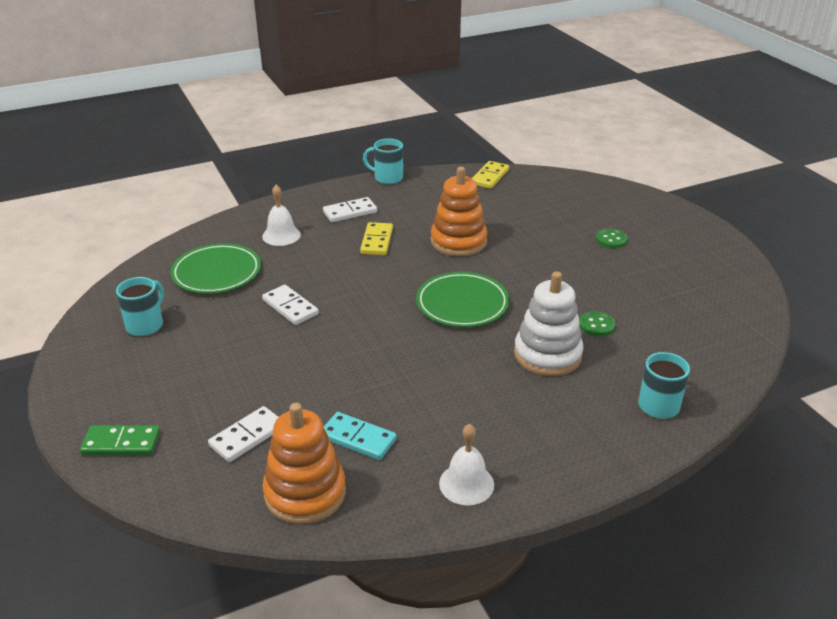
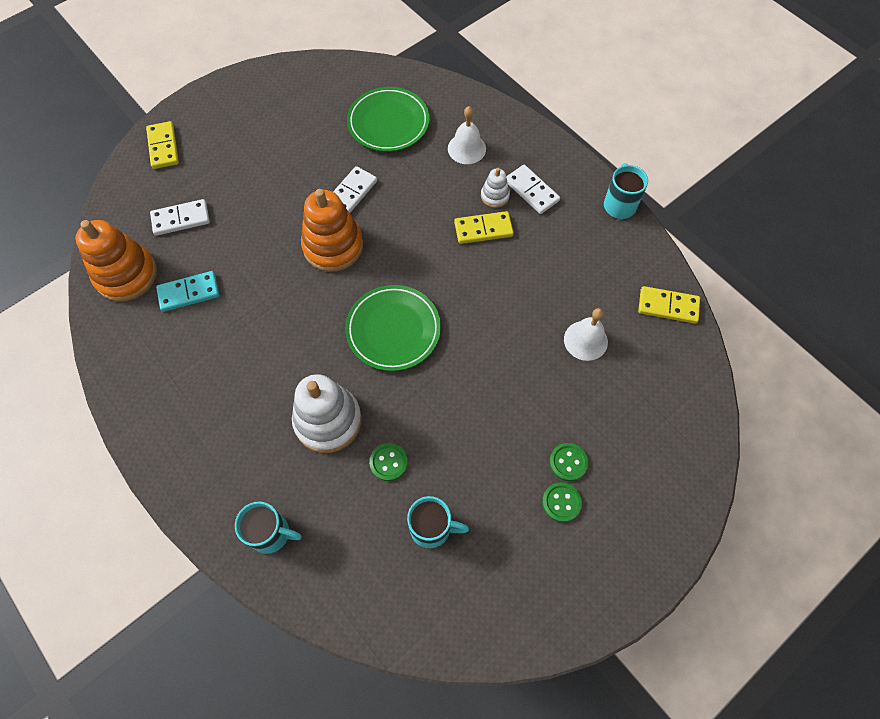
camera: 75 degrees right, 30 degrees up
green domino [80,425,160,455] -> yellow domino [146,121,179,169]
turquoise mug [116,277,164,336] -> turquoise mug moved to [407,496,469,548]
white domino [208,406,278,462] -> white domino turned 45 degrees counterclockwise [150,199,210,236]
turquoise domino [323,412,397,460] -> turquoise domino turned 60 degrees clockwise [156,271,219,312]
orange stacking toy [431,167,488,257] -> orange stacking toy moved to [301,189,363,272]
white bell [439,424,494,505] -> white bell moved to [564,308,608,361]
none -> white stacking toy [481,168,510,208]
none -> green button [542,482,582,522]

